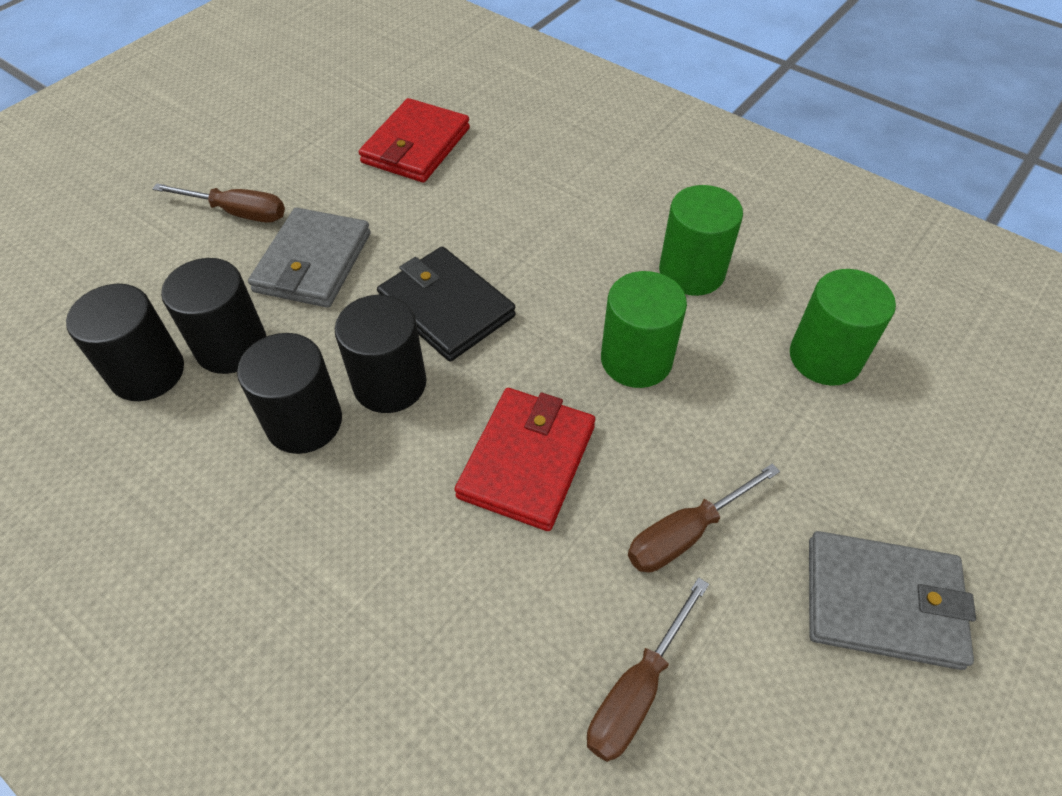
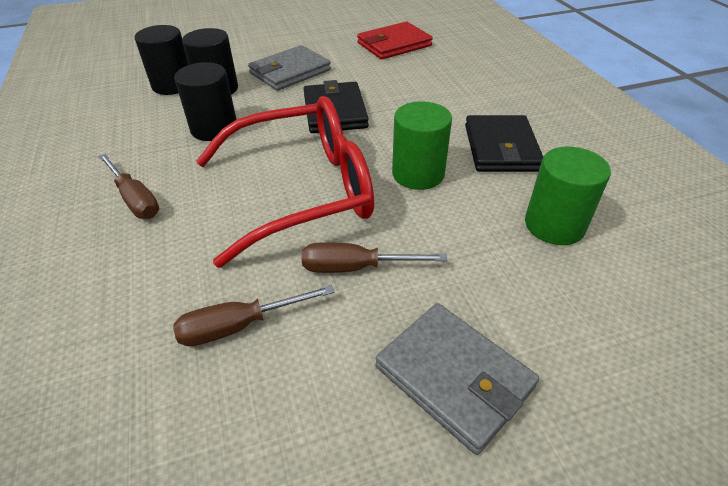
camera: 35 degrees right, 10 degrees down
brown screwdriver [152,183,285,222] -> brown screwdriver moved to [98,154,159,219]
black cylinder [335,295,427,413] -> none
red wallet [455,388,595,531] -> red glasses [196,96,374,268]
green cylinder [659,185,743,296] -> black wallet [465,115,543,172]

